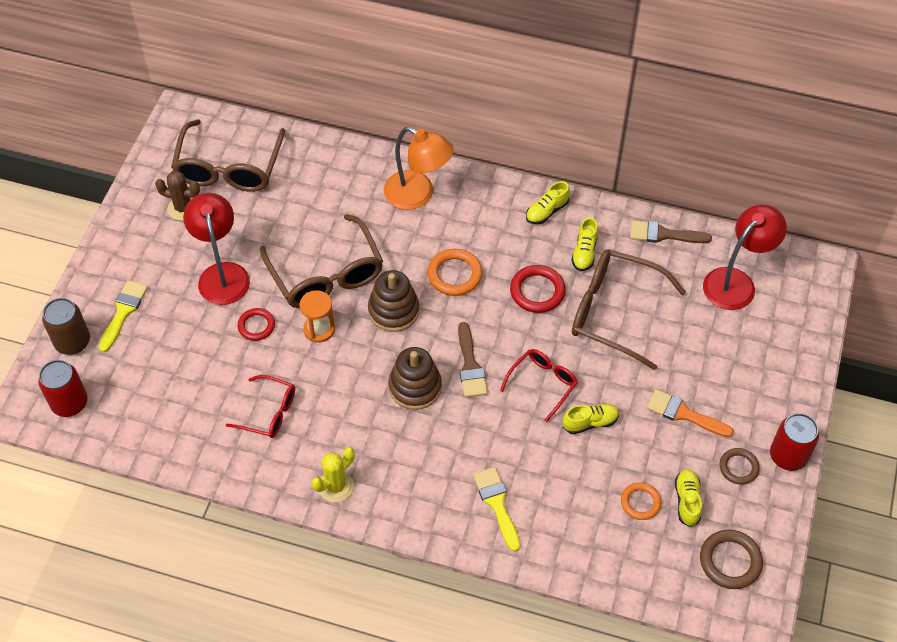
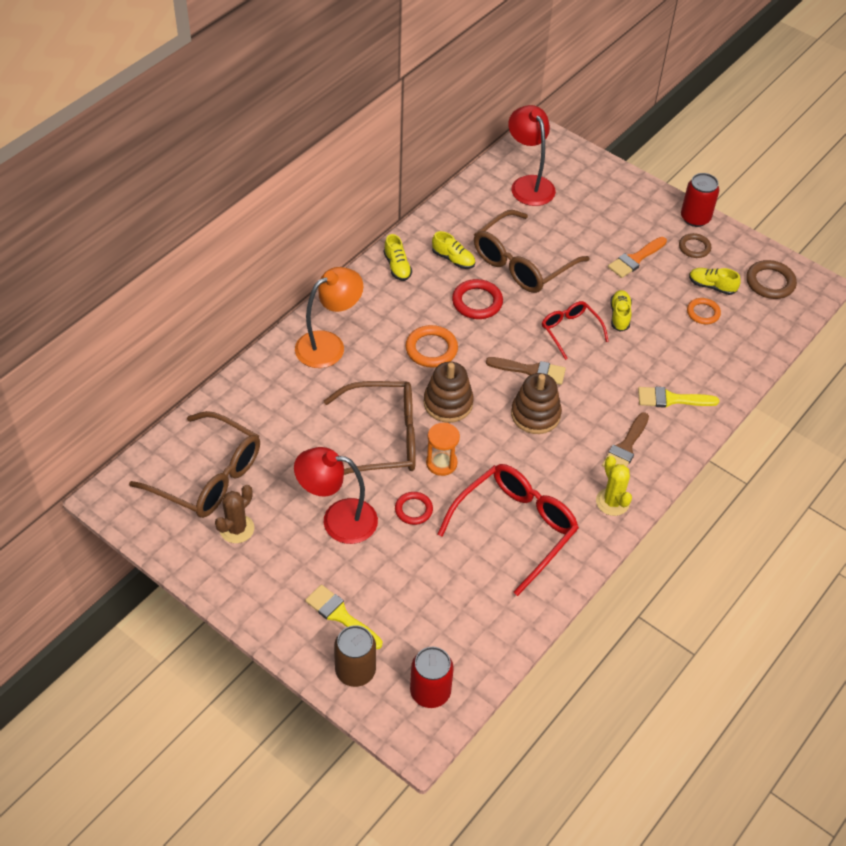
camera: 70 degrees left, 5 degrees down
red glasses [226,375,295,438] -> red glasses [438,464,579,596], size x1.79
brown brush [630,220,712,243] -> brown brush moved to [602,412,649,468]

